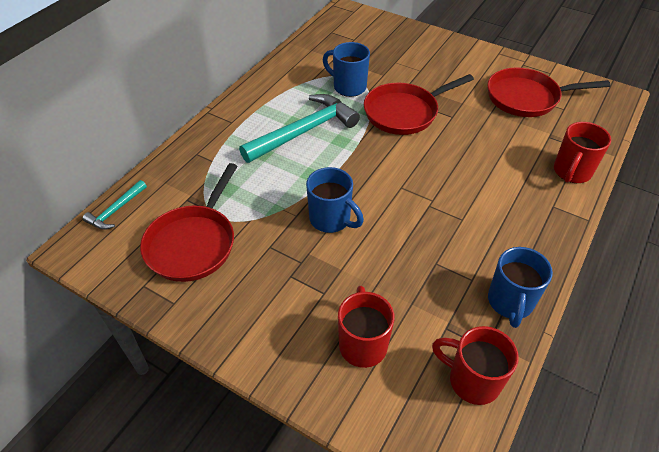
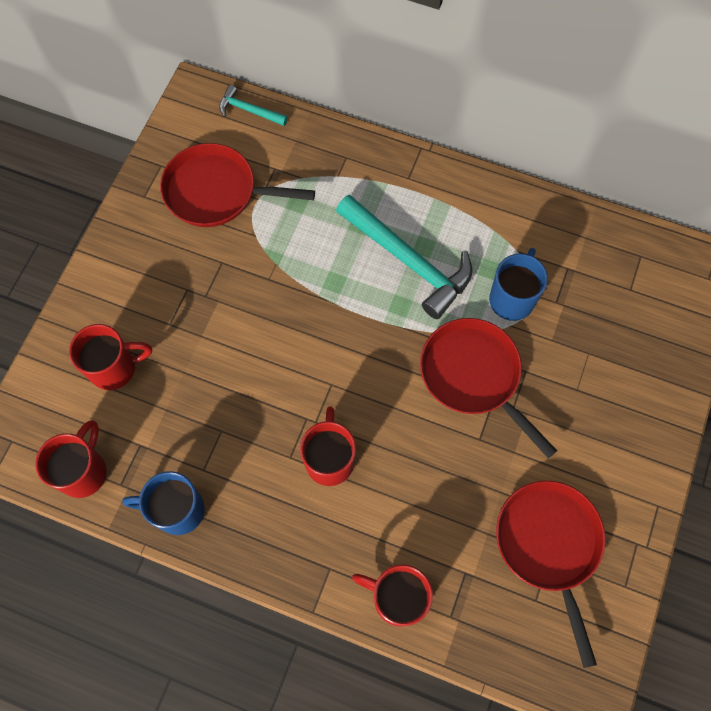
camera: 80 degrees right, 20 degrees up
blue mug [306,167,364,233] -> none
none -> red mug [300,406,356,486]

